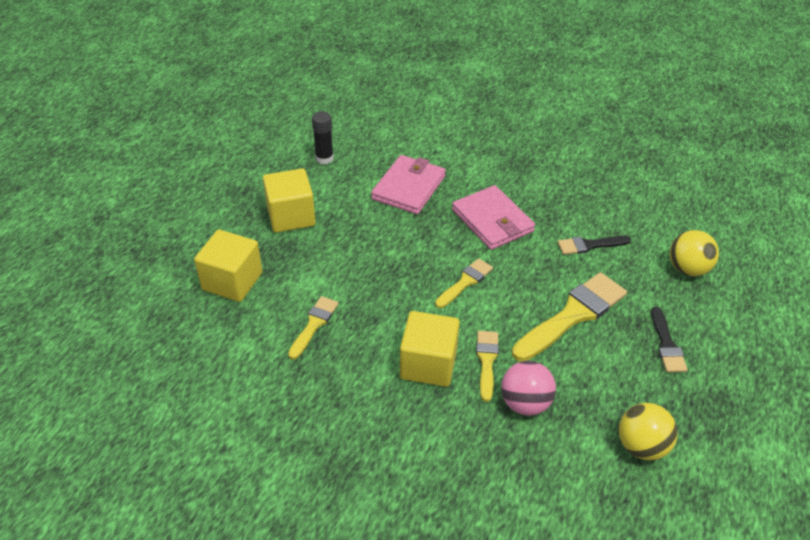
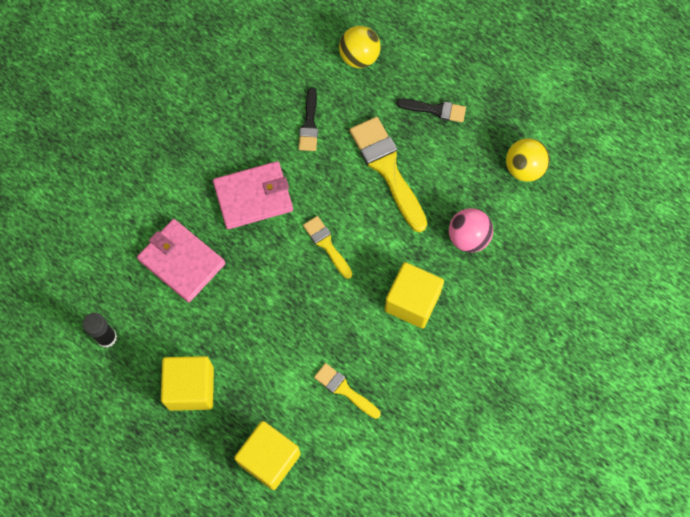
camera: 75 degrees left, 25 degrees up
yellow brush [476,331,499,402] -> none

